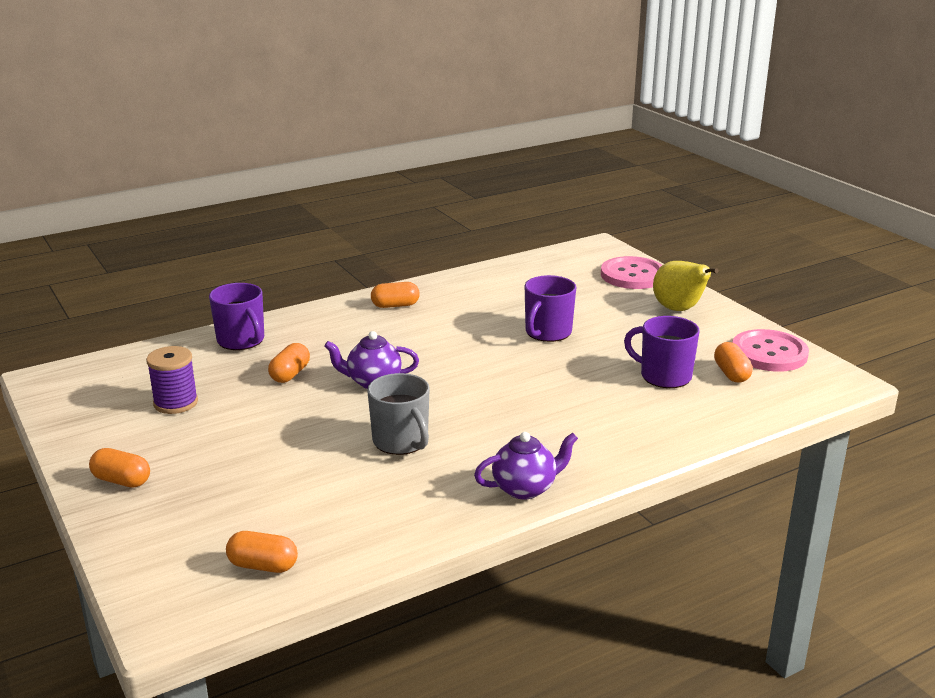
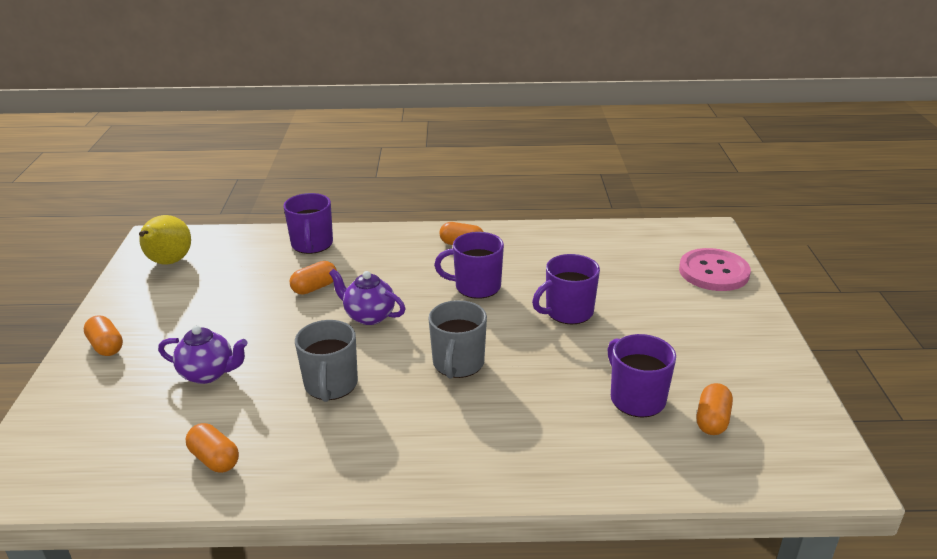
camera: 30 degrees right, 5 degrees up
purple spool [146,346,198,414] -> none
orange capsule [226,531,298,573] -> orange capsule moved to [186,423,239,473]
purple teapot [474,432,578,499] -> purple teapot moved to [158,325,248,384]
yellow pear [653,261,719,311] -> yellow pear moved to [139,215,191,265]
pink button [732,329,809,372] -> none
none -> grey mug [428,300,487,379]
none -> purple mug [434,232,504,299]

